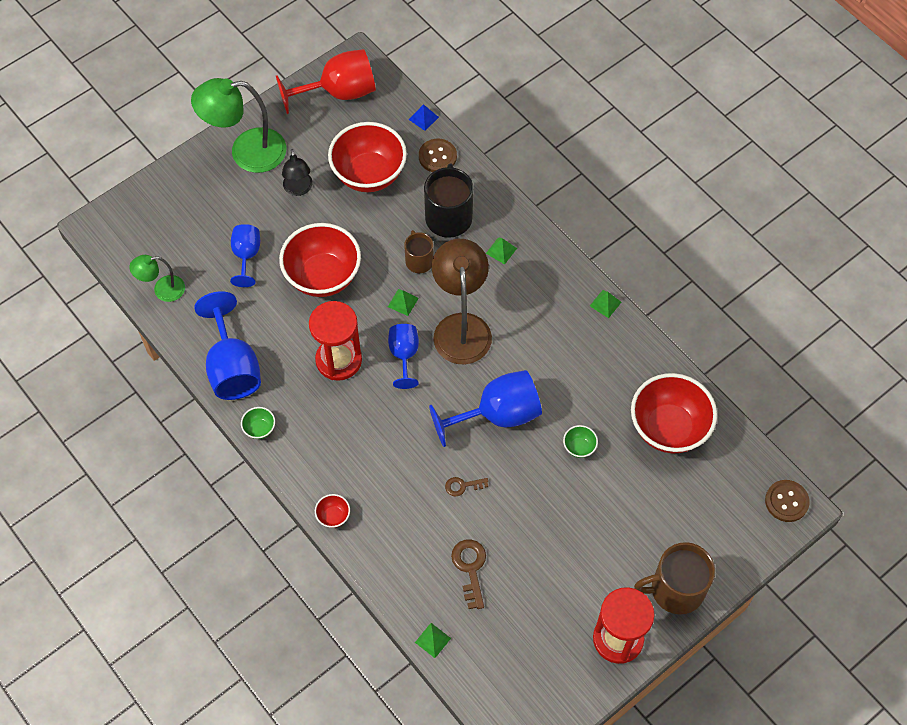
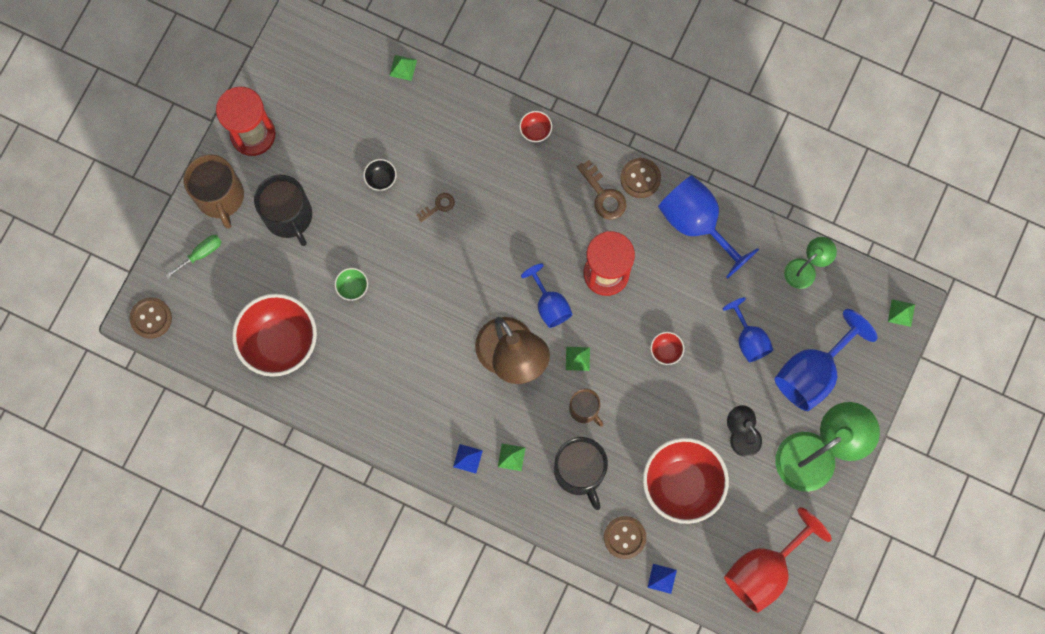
camera: 155 degrees right, 15 degrees up
green bowl [241,407,275,439] -> brown button [620,158,661,198]
red bowl [279,223,361,297] -> red bowl [650,332,684,365], size x0.41
blue goblet [429,370,542,447] -> blue goblet moved to [775,309,878,411]
brown key [451,539,486,609] -> brown key moved to [577,160,626,220]
green pyramid [590,290,622,318] -> green pyramid moved to [888,299,915,327]
brown mug [634,542,715,614] -> brown mug turned 105 degrees clockwise [183,154,244,229]
none -> green screwdriver [165,235,222,279]
none -> black mug [254,175,312,246]
none -> black bowl [363,159,397,191]
none -> blue pyramid [453,444,483,473]

